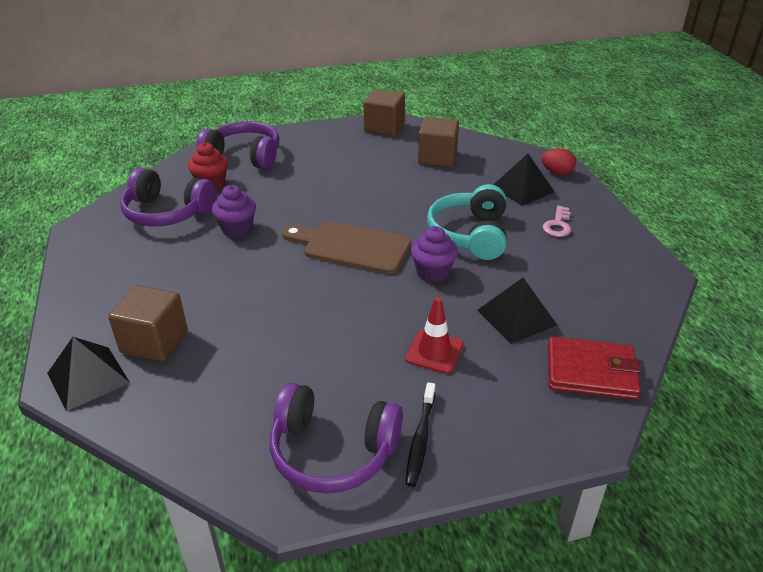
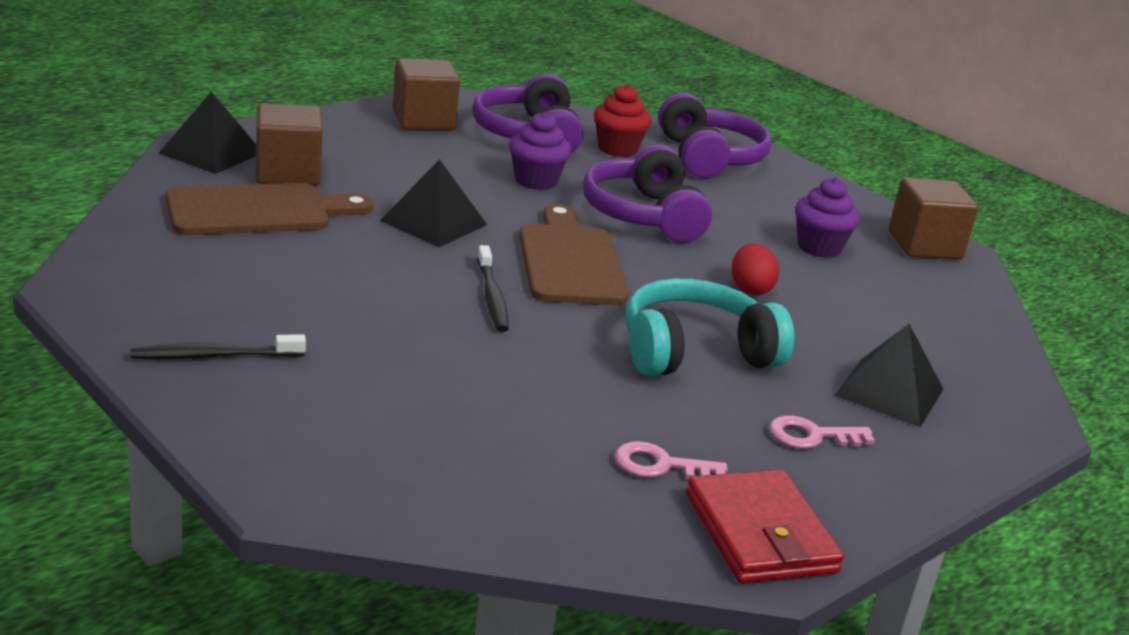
camera: 60 degrees right, 10 degrees down
purple headphones [270,382,403,494] -> purple headphones moved to [583,145,712,243]
red traffic cone [405,297,463,374] -> none
purple cupcake [410,226,458,283] -> purple cupcake moved to [795,177,860,258]
brown cube [418,117,459,167] -> brown cube moved to [393,58,460,130]
black pyramid [477,278,557,344] -> black pyramid moved to [380,159,487,247]
red egg [542,148,576,175] -> red egg moved to [732,243,779,295]
red wallet [548,337,641,400] -> red wallet moved to [686,469,844,583]
none -> brown cutting board [166,183,373,235]
none -> black toothbrush [477,245,509,332]
none -> pink key [615,441,728,479]

